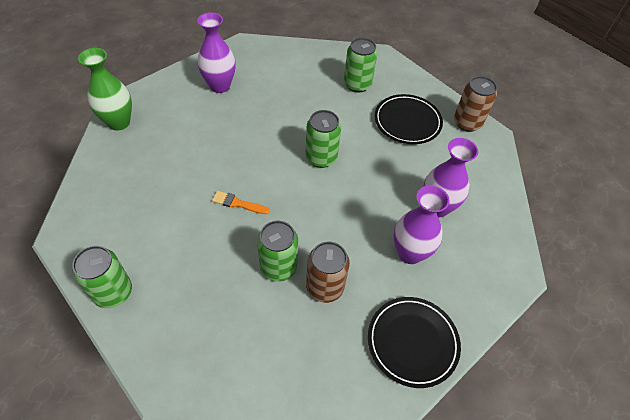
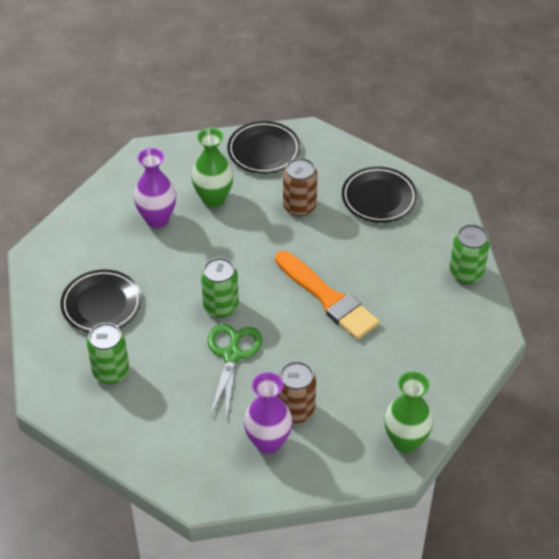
camera: 145 degrees left, 5 degrees down
orange brush [212,191,270,214] -> orange brush [275,251,380,340], size x2.24
green can [257,221,298,282] -> none
purple vase [394,185,449,264] -> green vase [191,128,233,207]
brown can [454,76,497,132] -> brown can moved to [277,361,316,423]
none -> green scissors [208,324,262,417]
none -> black plate [342,167,417,223]

